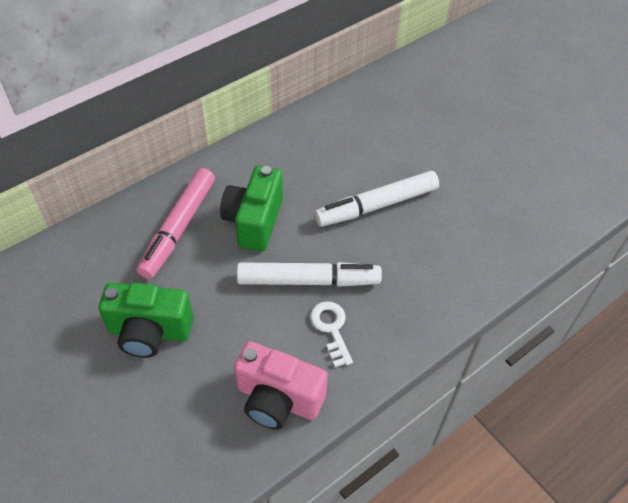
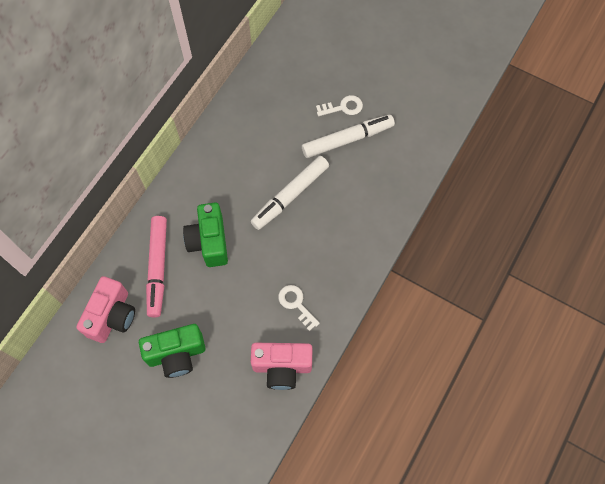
camera: 20 degrees left, 15 degrees up
white marker [237,262,382,287] -> white marker moved to [302,115,395,158]
none -> pink camera [76,276,135,343]
none -> white key [316,95,363,116]

